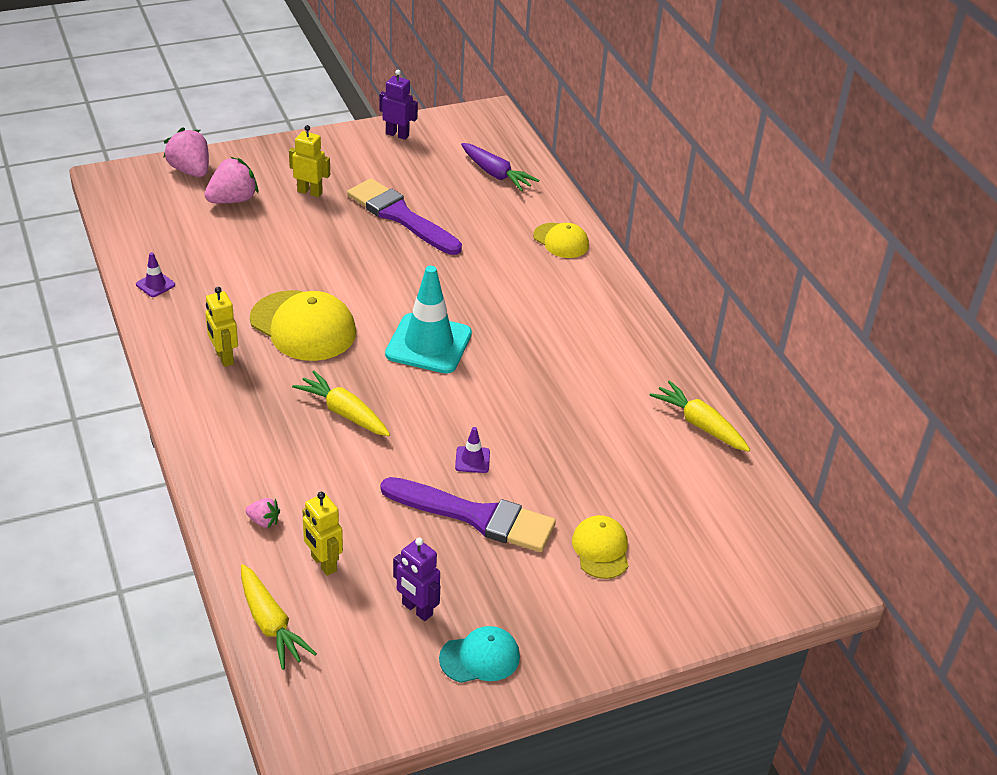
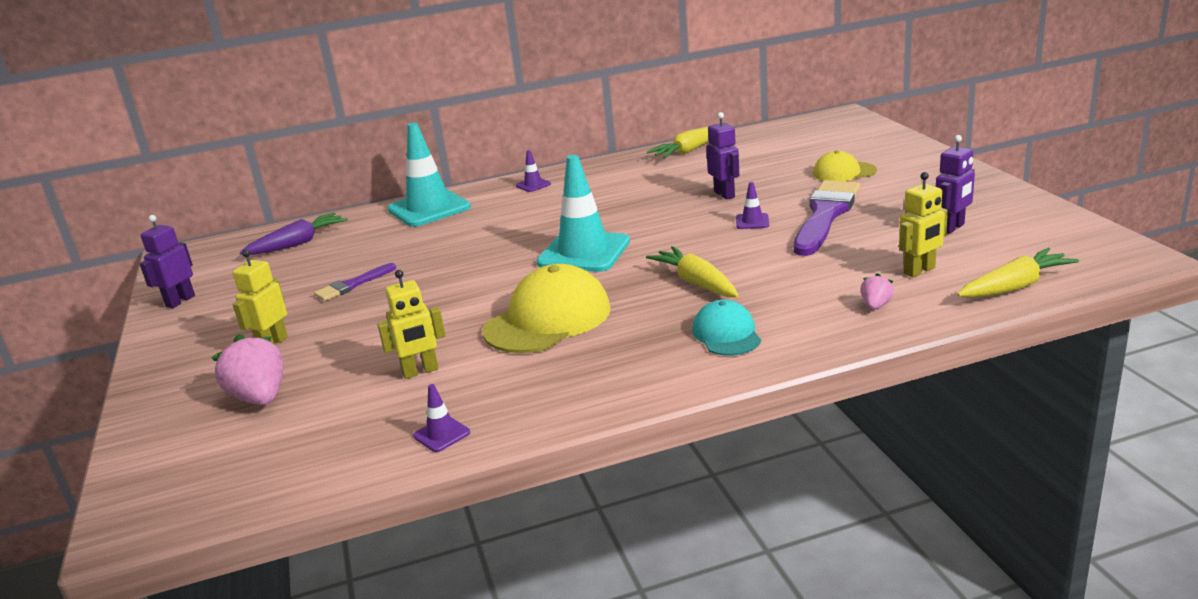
camera: 80 degrees left, 15 degrees down
pink strawberry [163,127,209,177] -> none
yellow robot [205,287,238,367] -> yellow robot moved to [377,270,445,379]
yellow carrot [292,371,390,436] -> yellow carrot turned 105 degrees clockwise [646,246,739,297]
purple brush [347,178,462,255] -> purple brush [314,263,396,301], size x0.51
turquoise cap [439,626,520,683] -> turquoise cap moved to [692,300,761,356]
yellow cap [533,223,589,258] -> turquoise traffic cone [387,123,471,227]
none -> purple traffic cone [516,150,551,192]
none -> purple robot [706,112,739,200]

